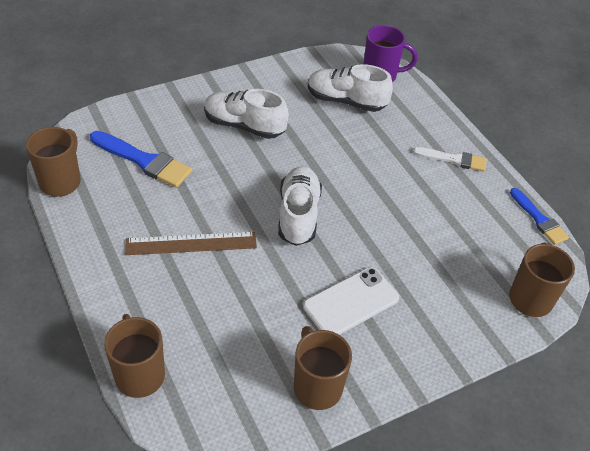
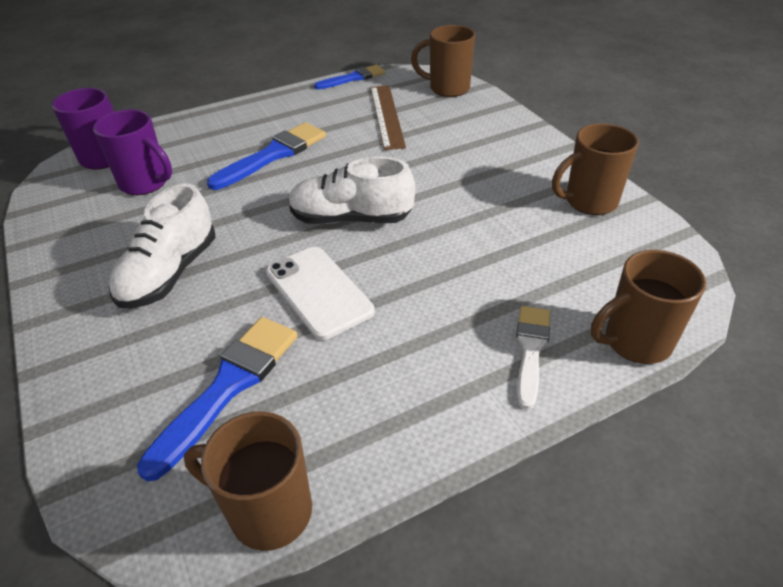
camera: 85 degrees left, 5 degrees down
brown ruler [125,232,257,255] -> brown ruler moved to [370,85,406,150]
white phone [303,267,399,335] -> white phone moved to [266,247,375,340]
white shoe [308,64,393,112] -> purple mug [93,109,172,195]
white brush [413,147,487,172] -> white brush moved to [516,306,550,410]
none -> blue brush [207,122,326,190]

